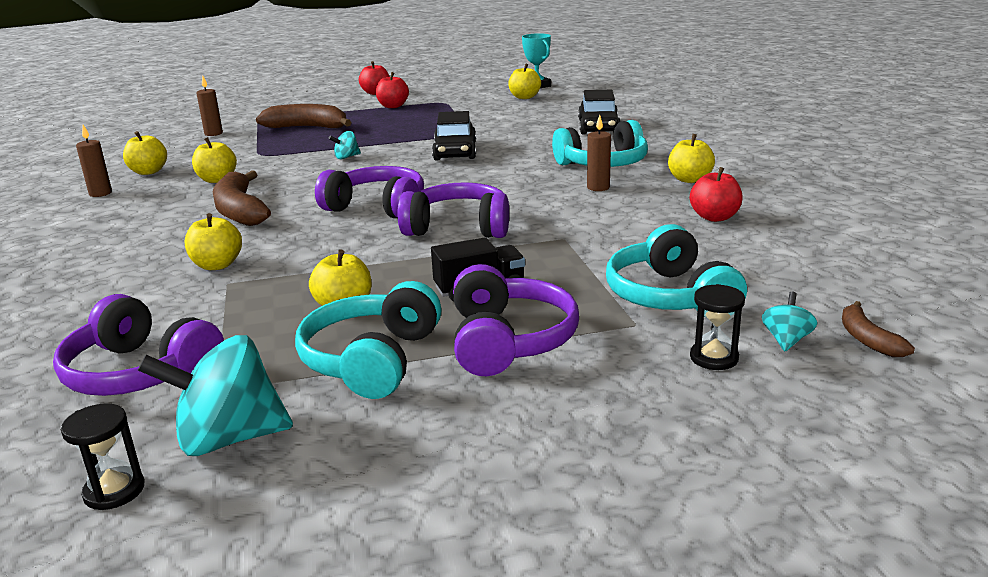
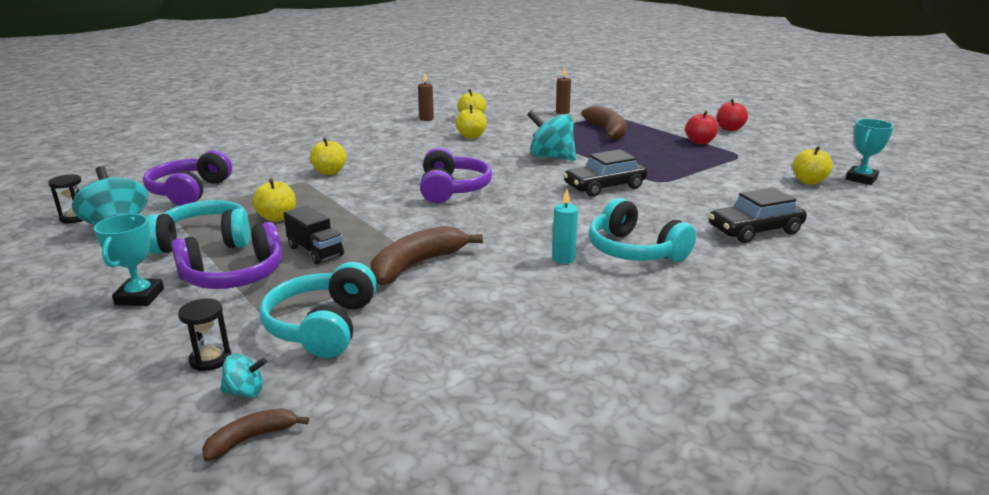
camera: 65 degrees right, 0 degrees up
brown banana [213,170,271,226] -> brown banana moved to [370,226,483,285]
turquoise spinning top [329,131,361,159] -> turquoise spinning top [527,110,576,161], size x2.09
purple headphones [397,182,509,238] -> none
brown candle [587,115,611,191] -> turquoise candle [552,190,578,264]
turquoise headphones [606,224,747,318] -> turquoise headphones turned 45 degrees counterclockwise [260,262,377,358]
yellow apple [668,134,715,183] -> none
red apple [690,167,743,222] -> none
none -> turquoise trophy [94,214,164,306]

